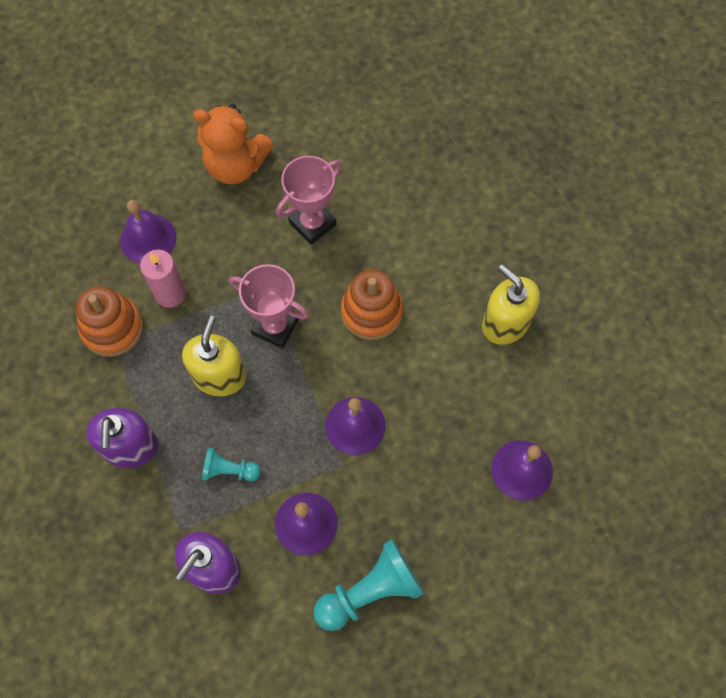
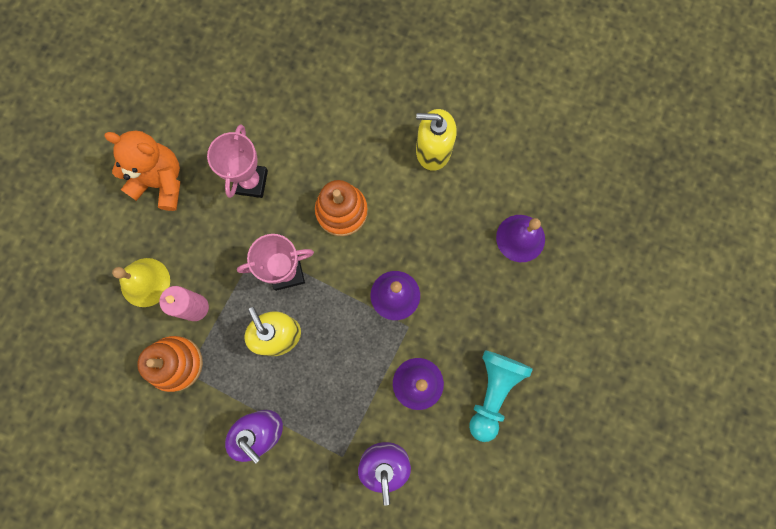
camera: 40 degrees left, 10 degrees up
purple bell [120,200,177,264] -> yellow bell [112,258,170,307]
orange teddy bear [193,104,274,184] -> orange teddy bear turned 135 degrees counterclockwise [104,131,180,211]
turquoise pawn [202,447,261,481] -> none

